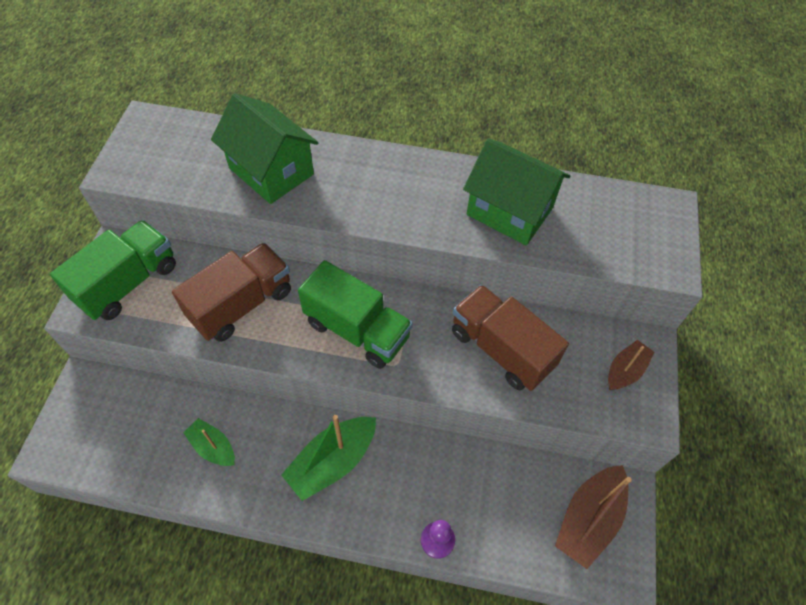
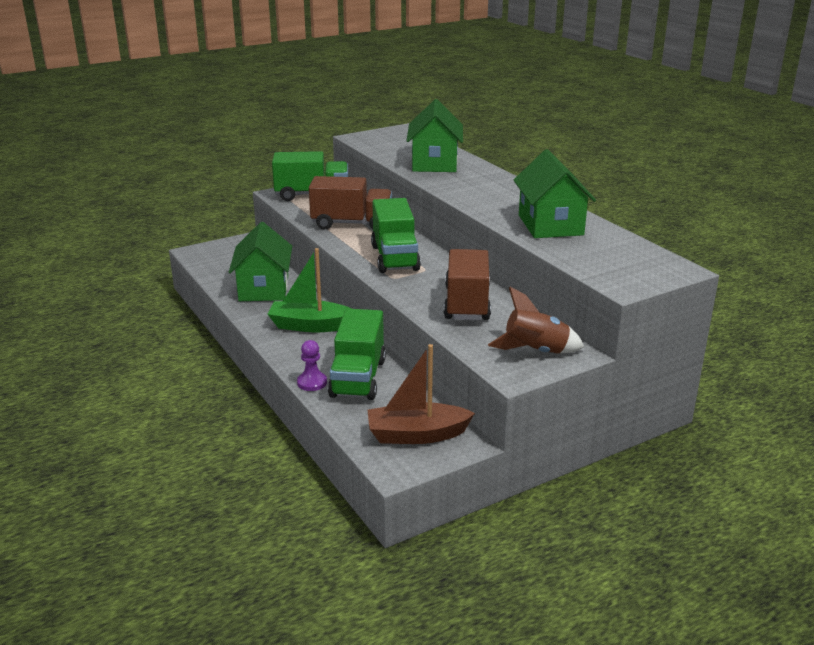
camera: 50 degrees right, 30 degrees down
green boat [183,418,235,466] -> green house [229,222,292,301]
brown boat [608,340,655,390] -> brown rocket [488,287,584,354]
none -> green truck [328,309,386,400]

